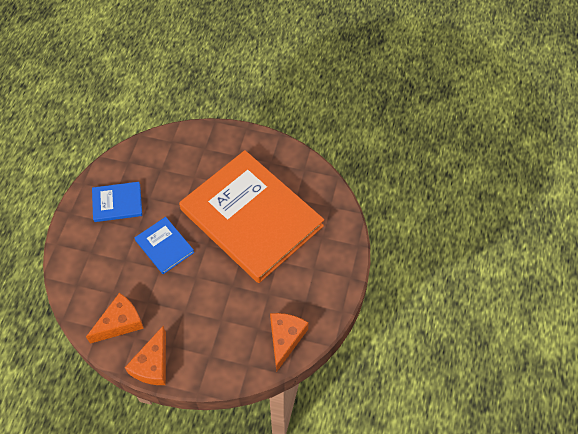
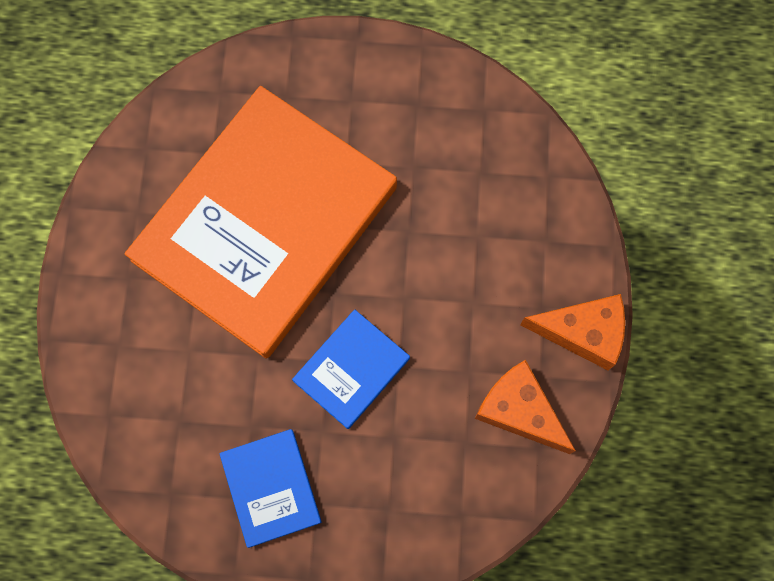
camera: 100 degrees left, 15 degrees up
orange cheese [270,313,309,372] -> none

